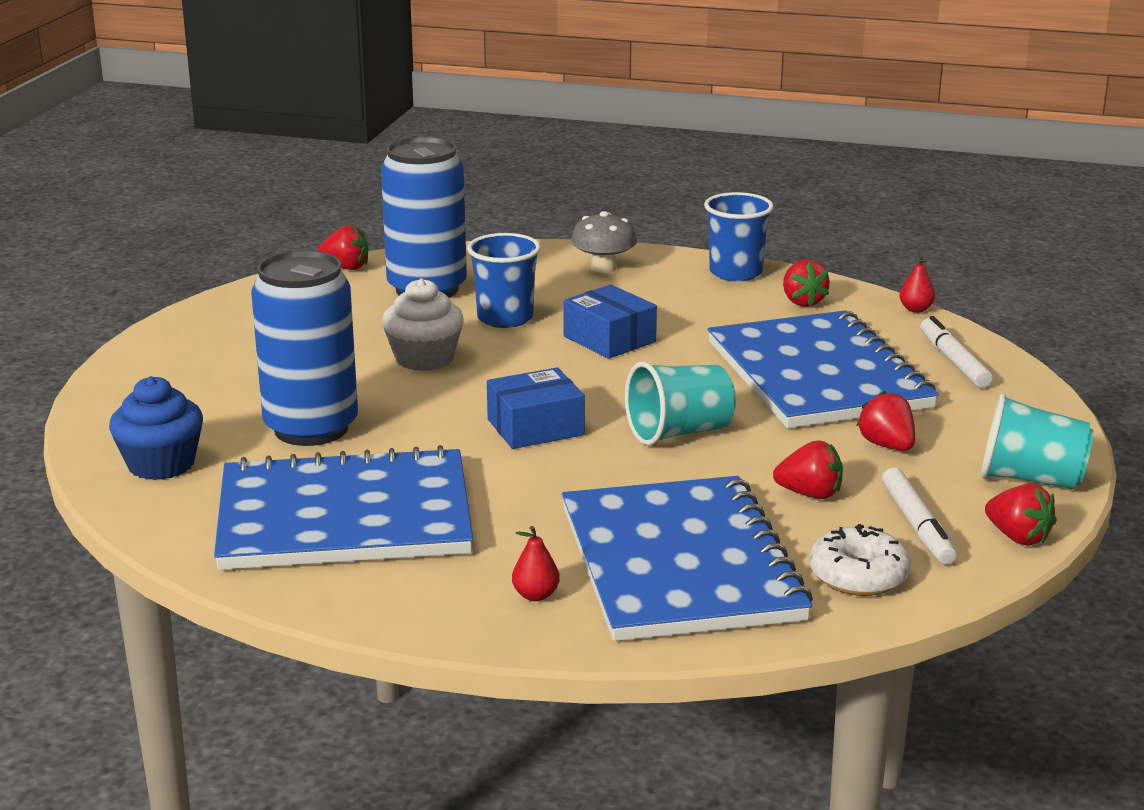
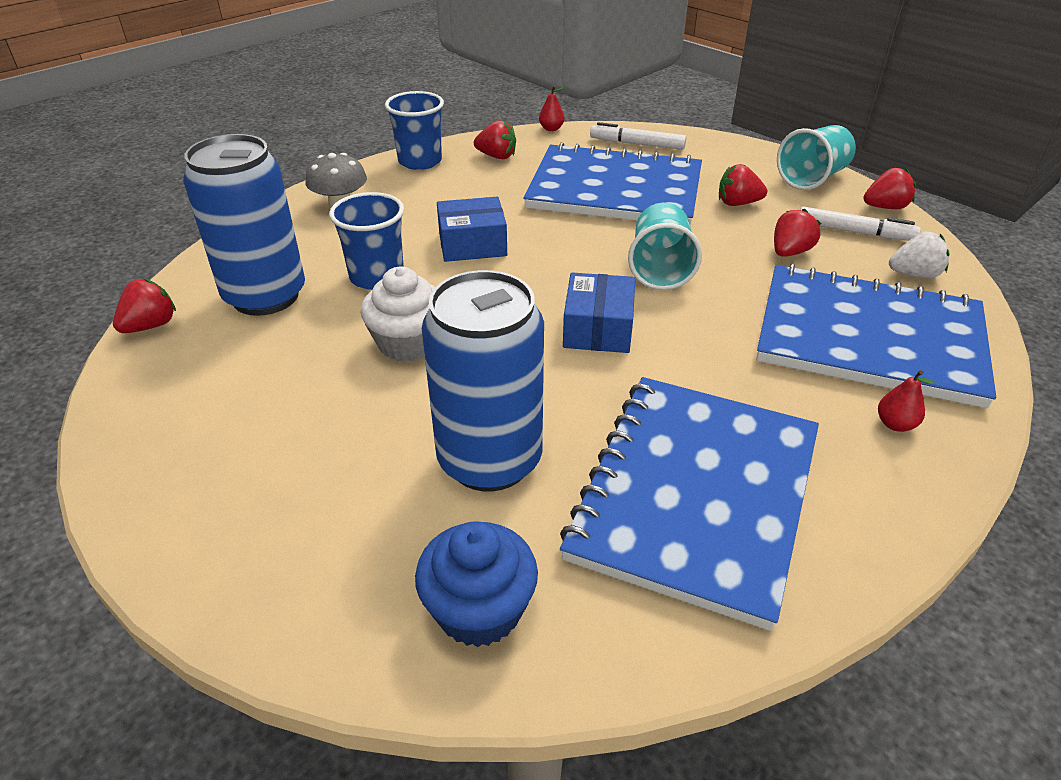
camera: 60 degrees left, 15 degrees up
white donut [809,524,911,596] -> white strawberry [889,232,949,279]

